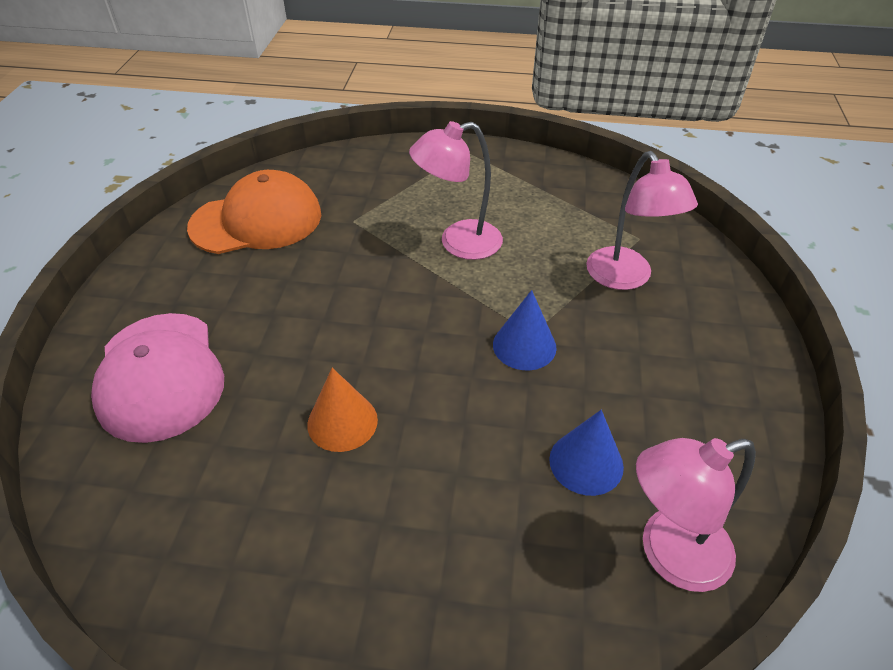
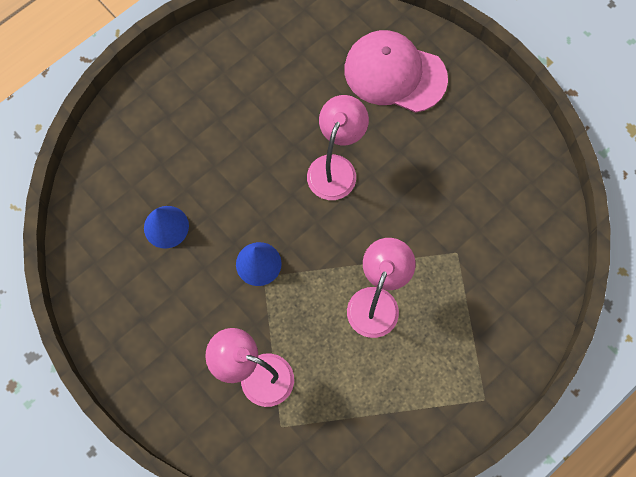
camera: 130 degrees right, 25 degrees up
orange cap [187,170,321,254] -> none
orange cone [307,368,378,452] -> none
pink lamp [636,438,756,592] -> pink lamp moved to [307,95,369,200]

